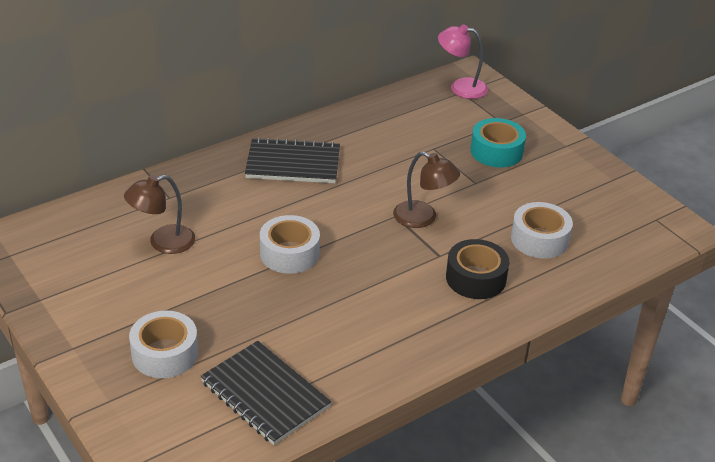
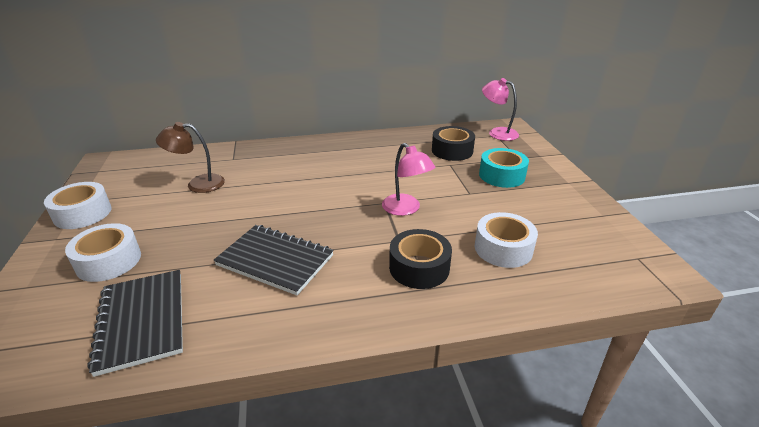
camera: 25 degrees right, 5 degrees down
black notebook [245,137,340,183] -> black notebook moved to [214,225,334,295]
white tape [260,215,320,274] -> white tape moved to [44,182,111,229]
brown lamp [393,151,460,228] -> pink lamp [382,143,435,216]
none -> black tape [432,126,475,161]

